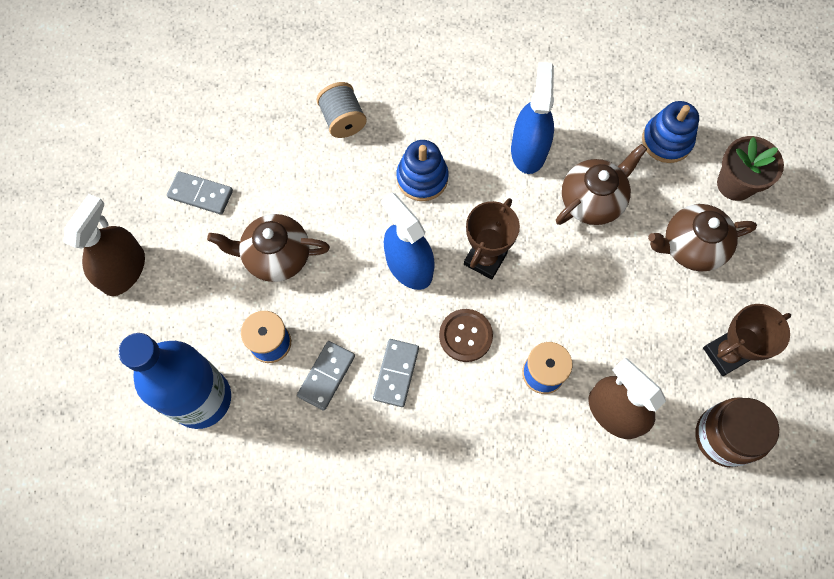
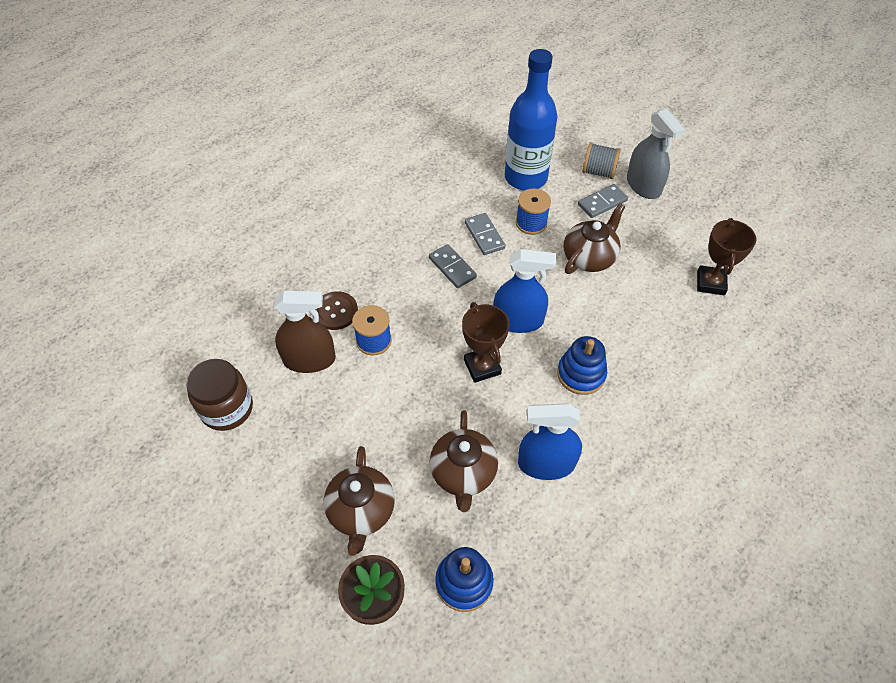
camera: 130 degrees right, 15 degrees down
brown spray bottle [63,194,145,296] -> grey spray bottle [627,109,685,199]
grey domino [167,171,233,215] -> grey domino moved to [578,184,628,218]
grey spool [317,82,367,138] -> grey spool moved to [582,142,621,179]
brown button [439,309,493,362] -> brown button moved to [315,291,358,330]
blue spray bottle [511,62,554,174] -> blue spray bottle turned 135 degrees clockwise [518,403,582,480]
brown teapot [648,204,757,272] -> brown teapot turned 150 degrees clockwise [324,446,395,556]
brown trophy [703,304,791,376] -> brown trophy moved to [697,218,757,295]

